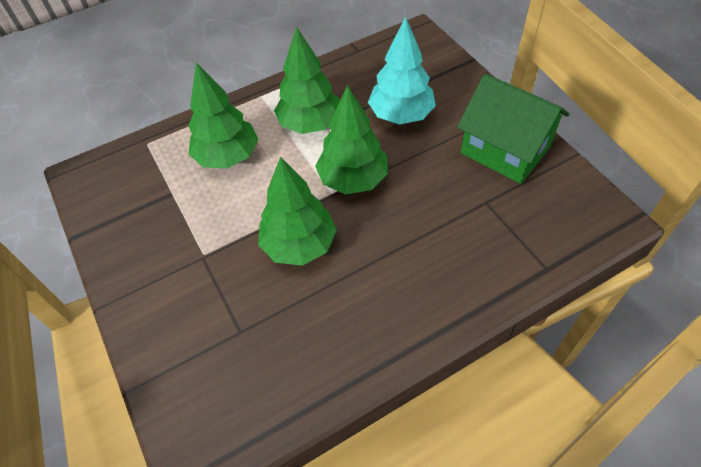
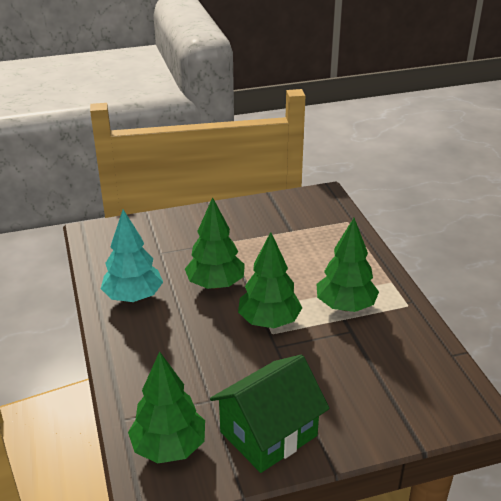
camera: 100 degrees right, 20 degrees down
green tree [188,62,258,168] -> green tree moved to [128,351,205,463]
turquoise tree [368,16,436,125] -> turquoise tree moved to [101,209,163,302]

